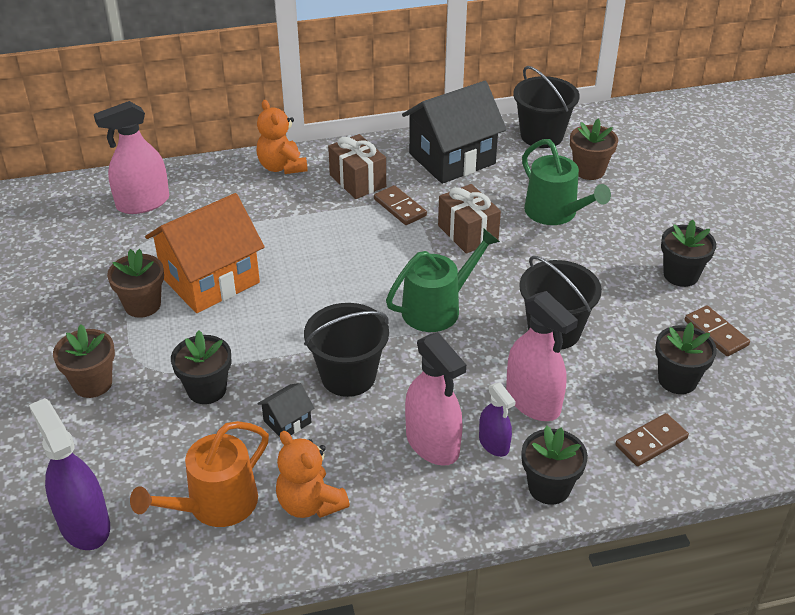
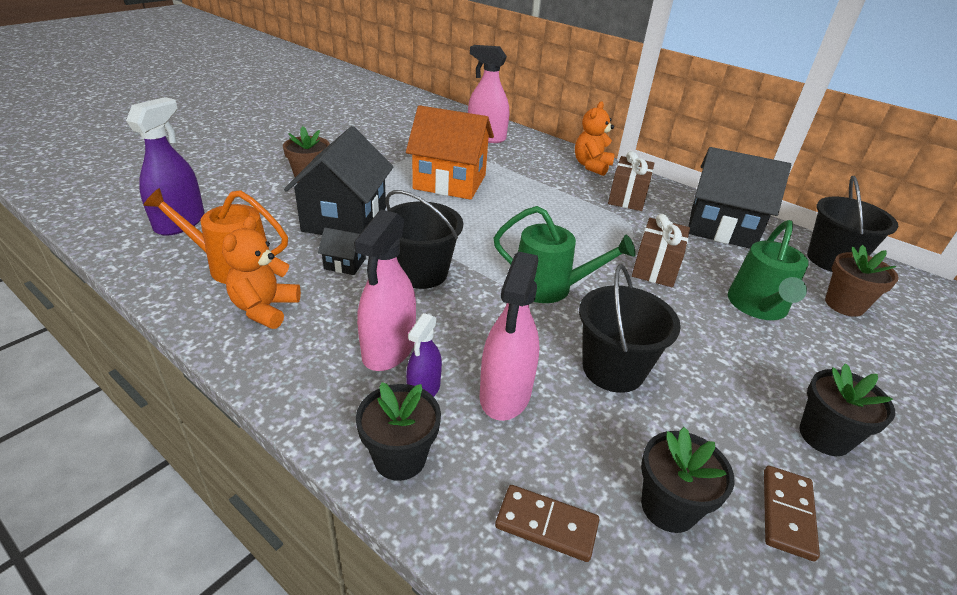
camera: 50 degrees right, 5 degrees down
brown flower pot [107,249,164,318] -> none
black flower pot [171,330,231,404] -> black house [284,126,393,235]
brown domino [374,185,427,225] -> none

